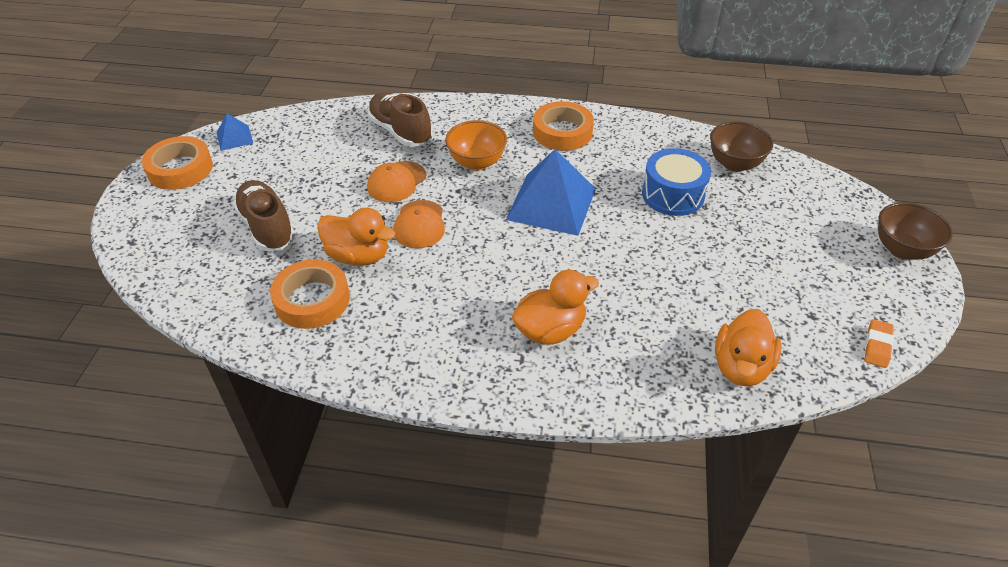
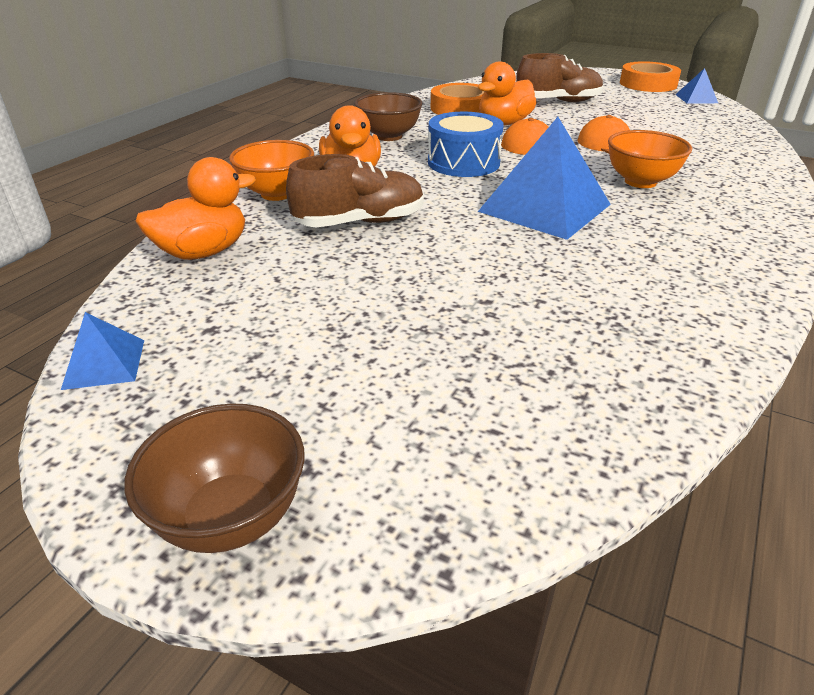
camera: 110 degrees right, 10 degrees down
brown shoe [368,92,432,147] -> brown shoe moved to [286,154,424,227]
orange tape [533,101,594,151] -> none
blue drum [642,148,711,216] -> blue drum moved to [428,112,504,177]
brown bowl [710,121,773,172] -> brown bowl moved to [354,92,423,141]
orange duck [715,309,782,387] -> orange duck turned 105 degrees clockwise [136,157,256,260]
orange eraser [865,319,894,368] -> blue pyramid [61,312,144,390]
none -> orange bowl [229,140,314,201]

